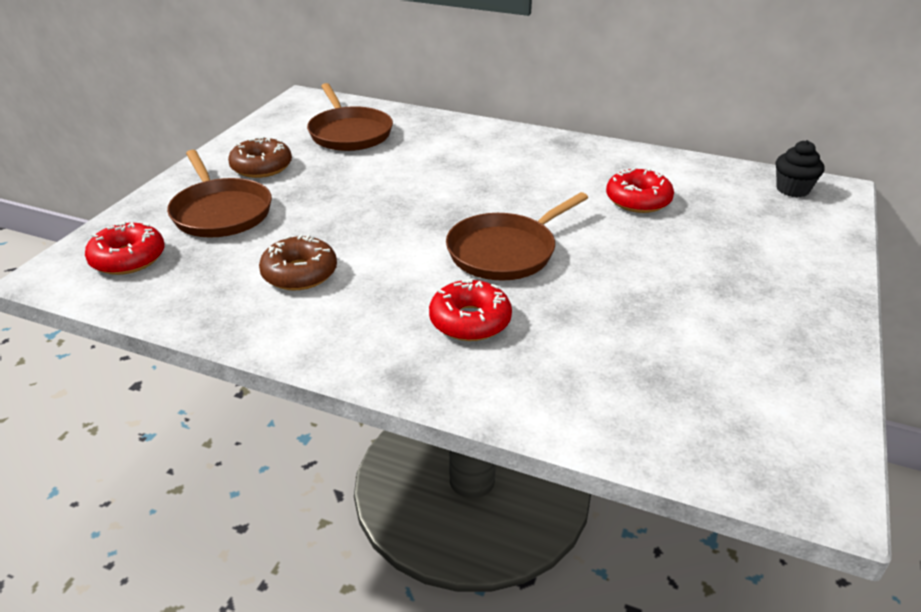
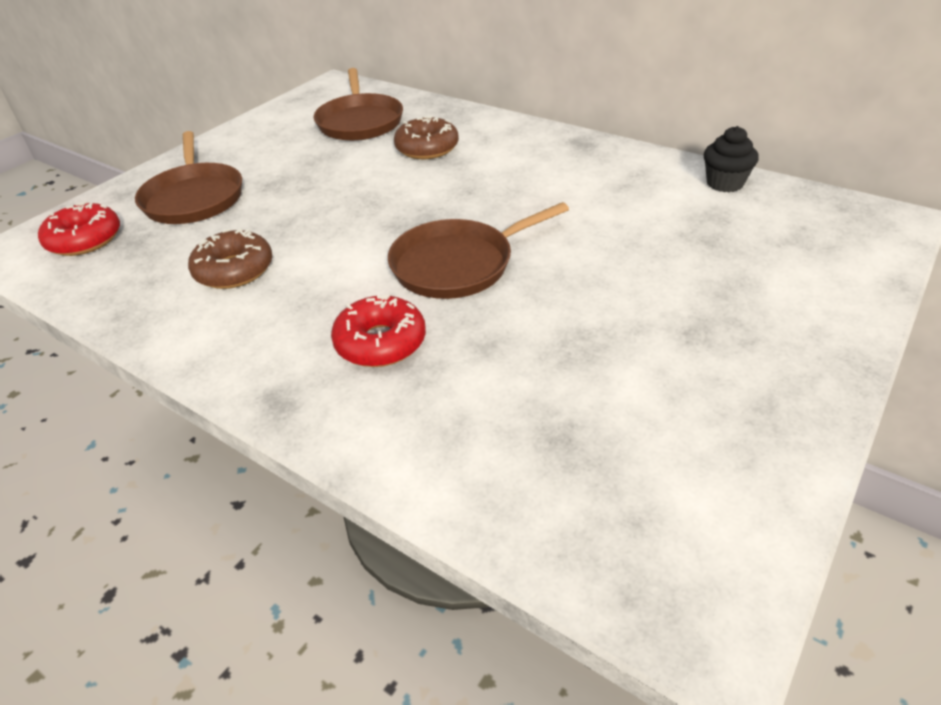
camera: 15 degrees right, 5 degrees up
brown donut [228,136,292,178] -> brown donut moved to [394,116,459,159]
red donut [606,168,674,213] -> none
black cupcake [776,140,824,197] -> black cupcake moved to [704,126,759,192]

